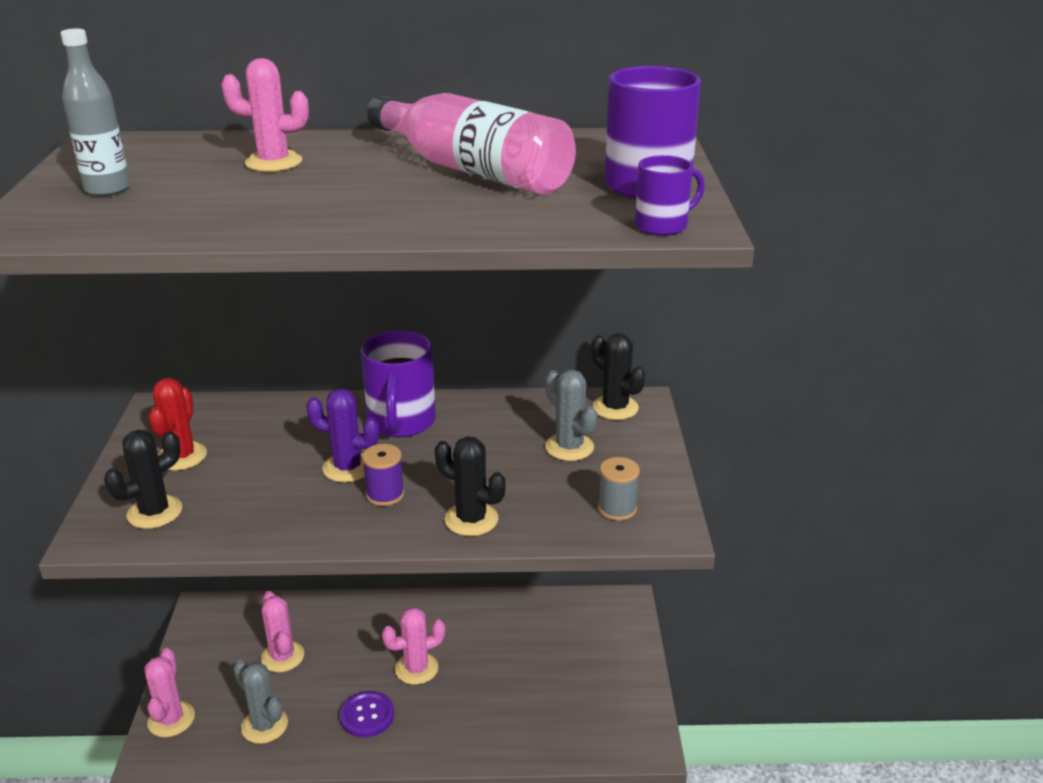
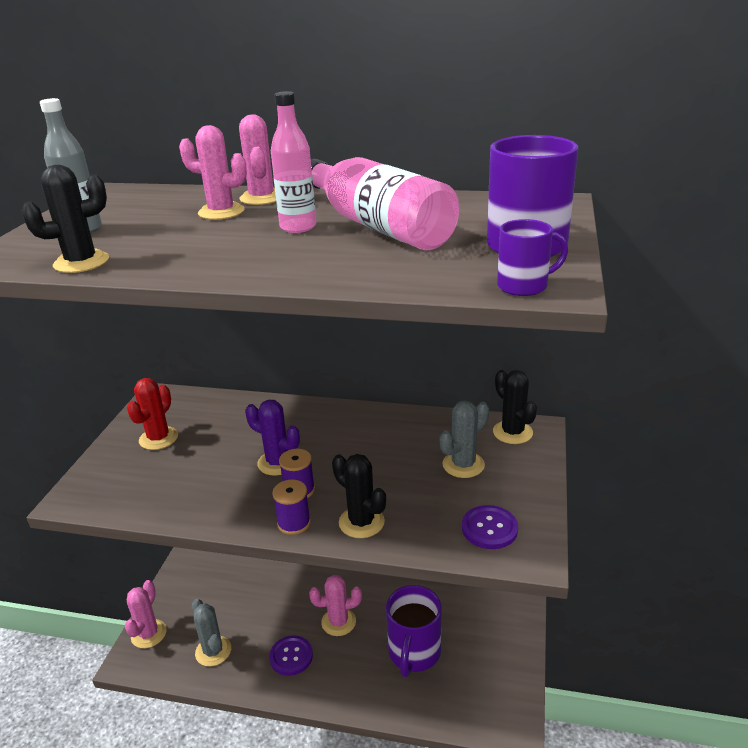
camera: 15 degrees right, 0 degrees up
black cactus [104,430,182,529] -> black cactus moved to [21,165,109,273]
pink cactus [261,591,304,672] -> pink cactus moved to [239,115,276,205]
purple mug [361,330,436,437] -> purple mug moved to [386,585,442,677]
grey cactus [545,369,598,461] -> grey cactus turned 75 degrees clockwise [440,400,489,478]
grey spool [598,457,640,521] -> purple button [462,505,518,549]
none -> pink bottle [271,91,316,233]
none -> purple spool [272,479,311,535]

